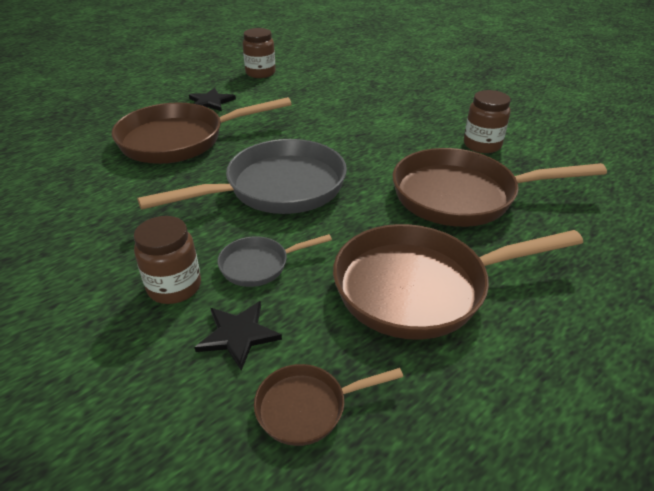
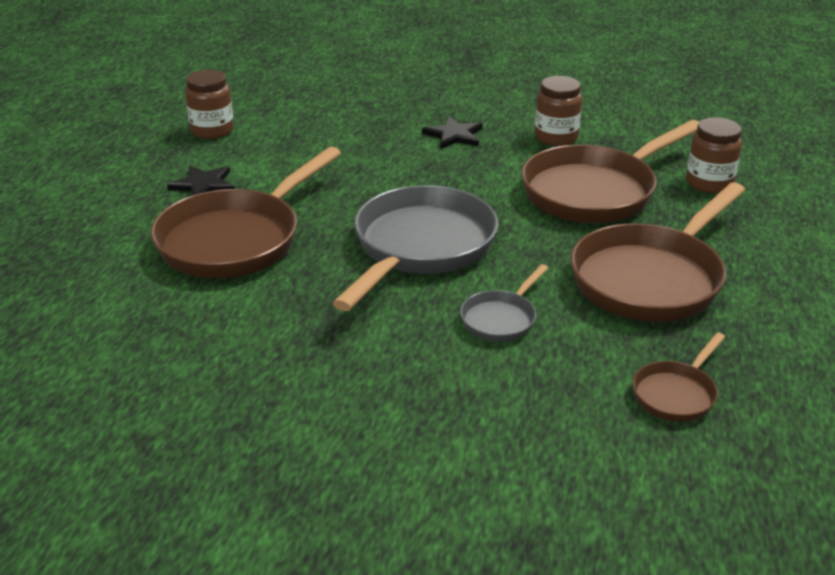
camera: 35 degrees left, 5 degrees down
brown jar [134,216,201,304] -> brown jar moved to [686,117,742,193]
black star [194,301,282,371] -> black star moved to [422,116,483,149]

